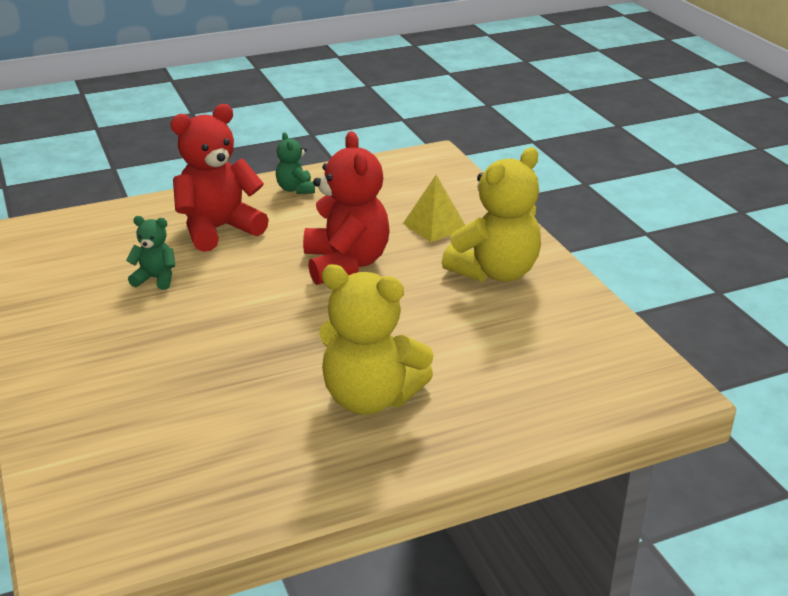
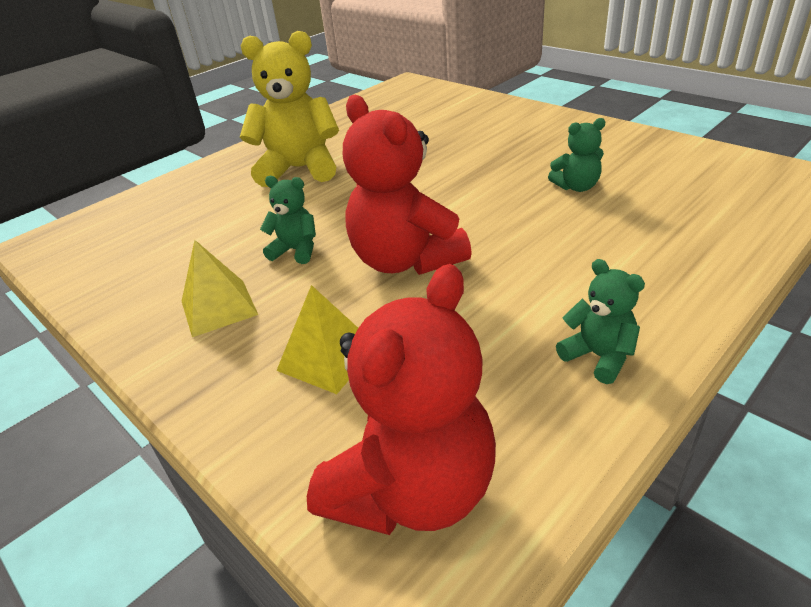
camera: 160 degrees right, 5 degrees up
red teddy bear [171,104,269,252] -> red teddy bear moved to [307,264,496,535]
yellow teddy bear [442,147,541,282] -> yellow pyramid [182,240,258,337]
none -> green teddy bear [260,176,316,264]

